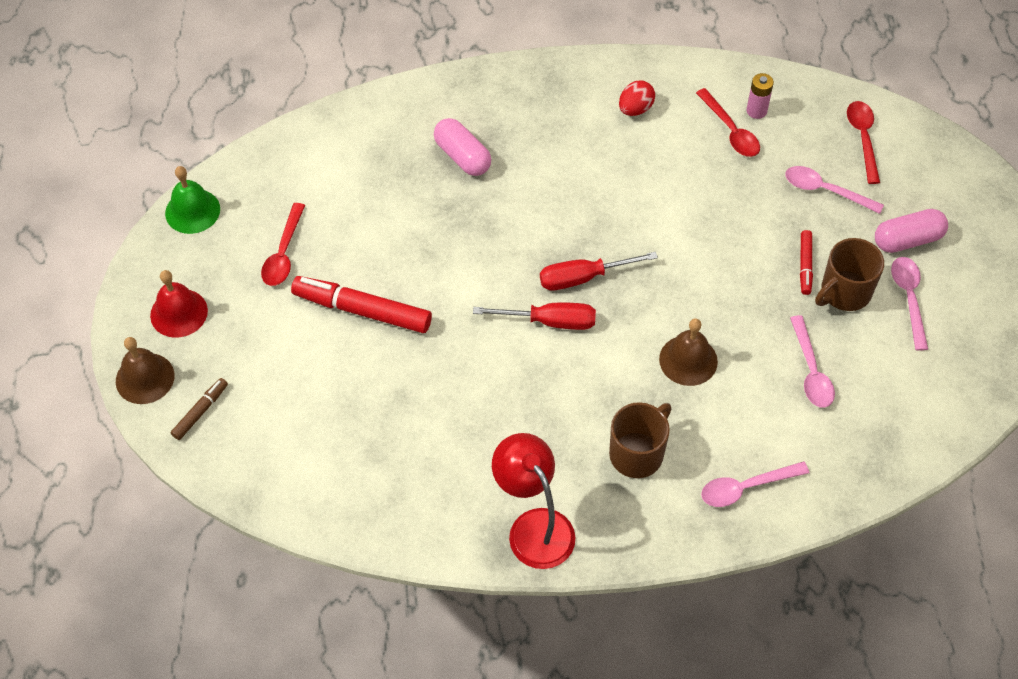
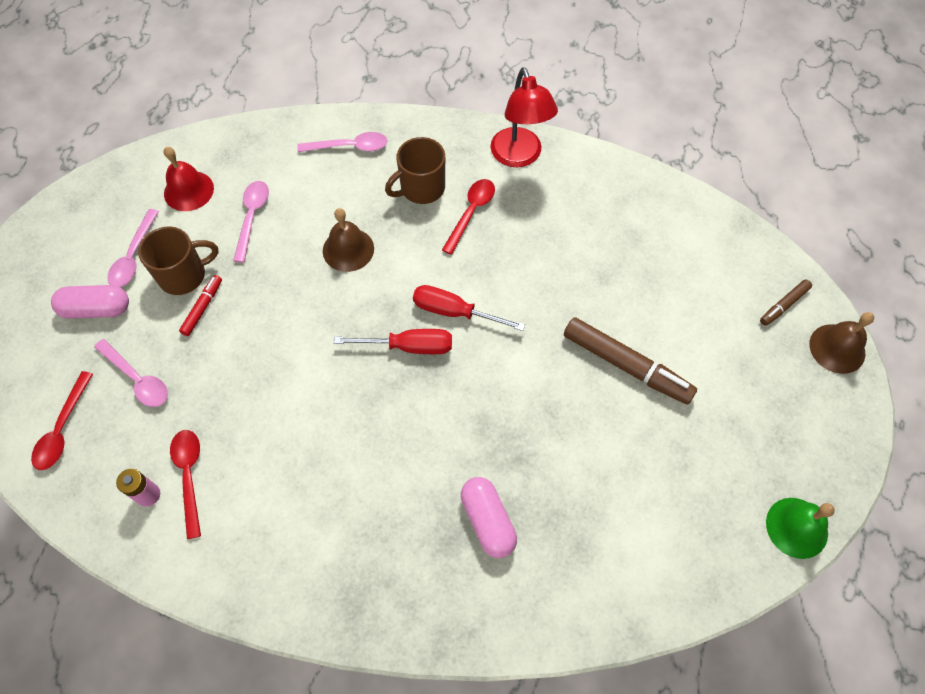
camera: 165 degrees left, 5 degrees up
red bell [150,270,208,338] -> red bell moved to [164,147,214,211]
red spoon [261,203,305,286] -> red spoon moved to [442,179,495,255]
red marker [291,276,432,333] -> brown marker [564,317,697,405]
red egg [619,80,655,116] -> none

